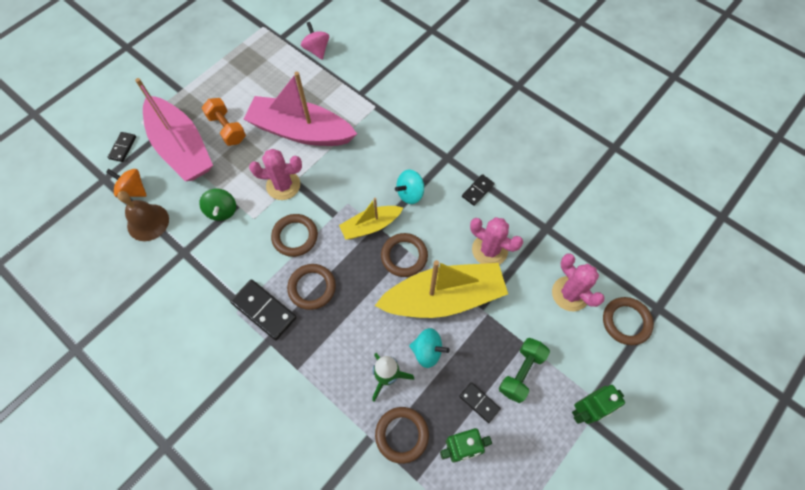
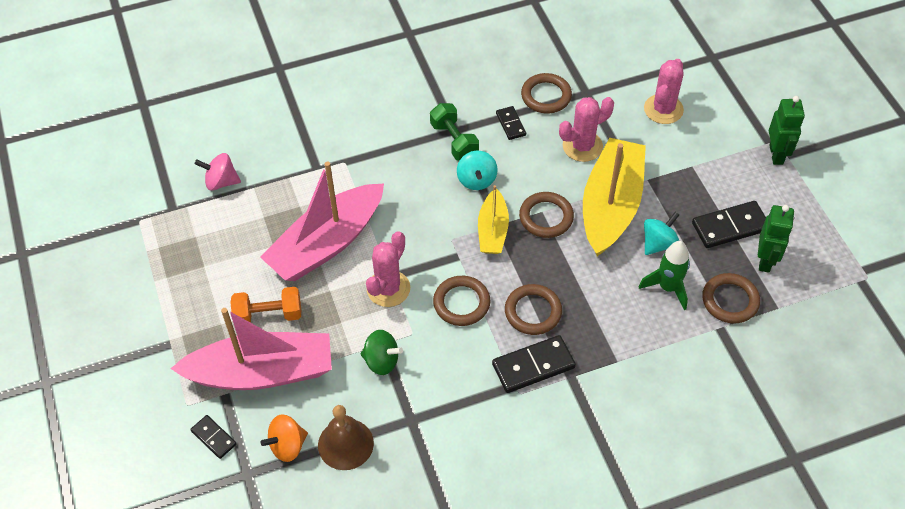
camera: 60 degrees left, 10 degrees down
black domino [459,382,501,423] -> black domino [692,201,766,248], size x1.73
green dumbbell [499,338,550,403] -> green dumbbell moved to [430,103,479,161]
pink cactus [552,254,605,311] -> pink cactus turned 60 degrees counterclockwise [644,59,684,124]
brown ring [603,297,654,345] -> brown ring moved to [521,73,572,113]

